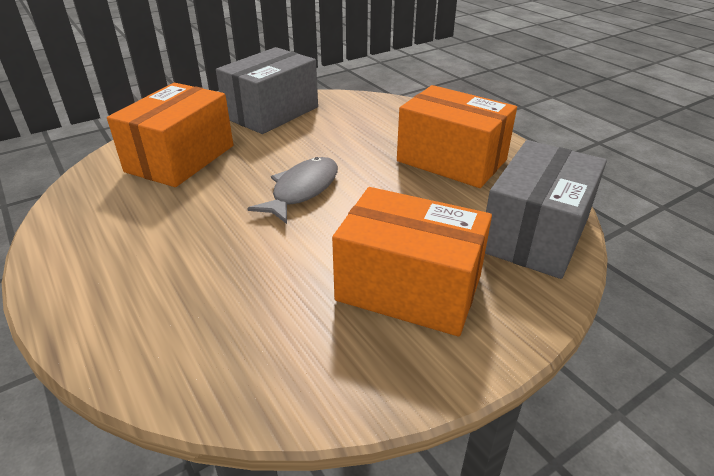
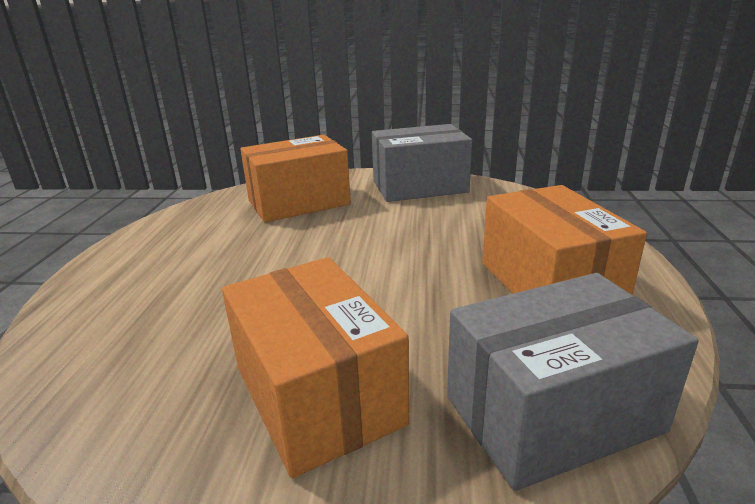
camera: 40 degrees right, 10 degrees down
grey fish [247,157,338,224] -> none

